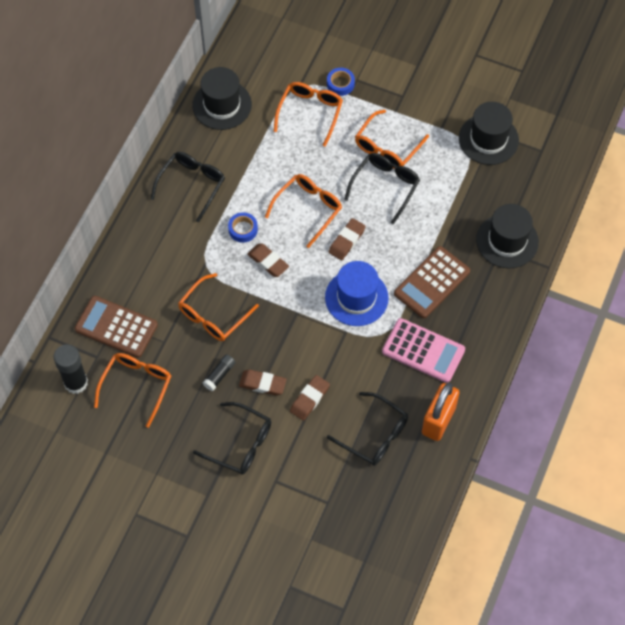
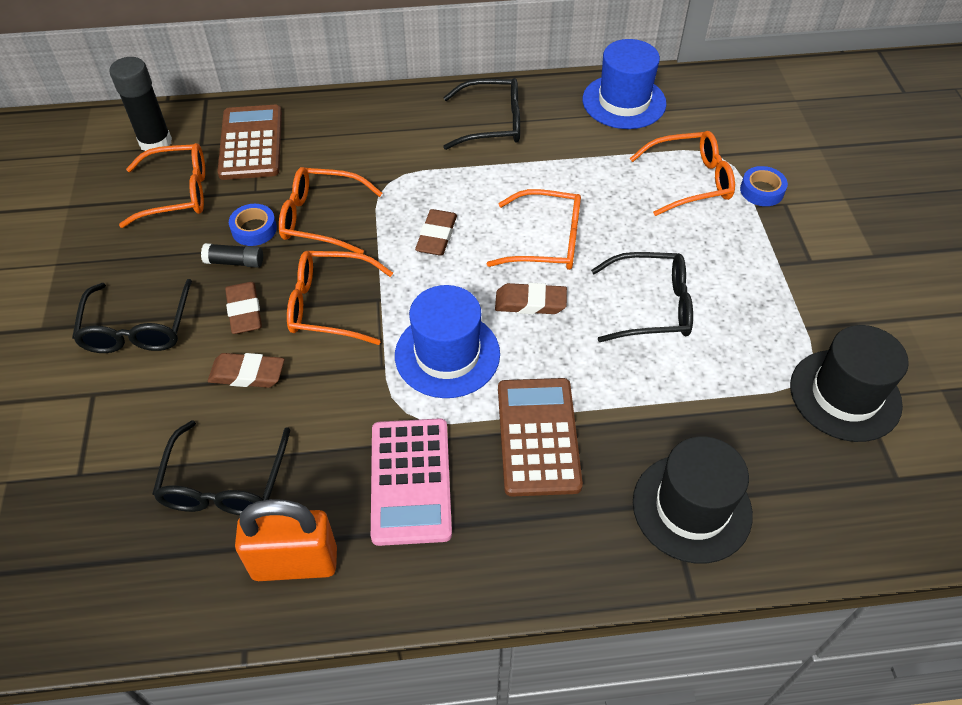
camera: 60 degrees right, 10 degrees down
black hat [192,67,252,130] -> blue hat [583,39,666,129]
blue tape [228,212,258,243] -> blue tape moved to [229,204,277,246]
orange glasses [355,110,429,169] -> orange glasses moved to [287,251,393,345]
brown calculator [394,246,470,318] -> brown calculator turned 75 degrees clockwise [498,378,583,497]

